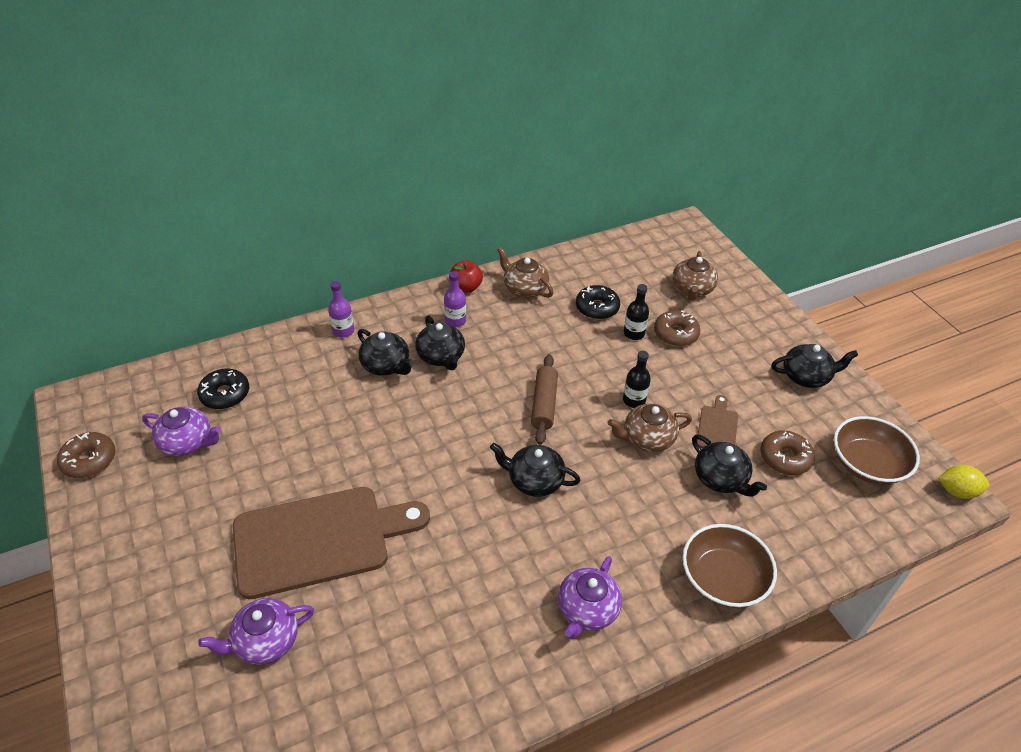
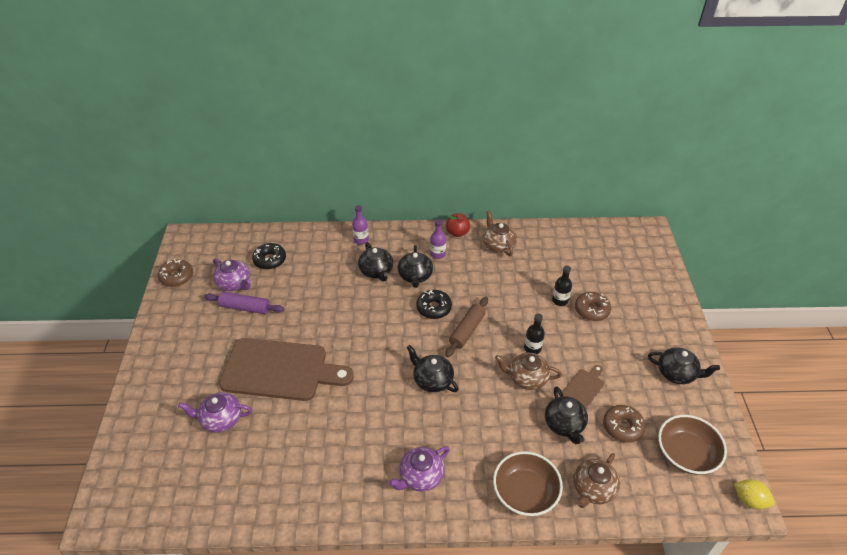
camera: 25 degrees right, 0 degrees up
black donut [576,285,620,319] -> black donut moved to [416,290,452,319]
brown teapot [672,251,718,300] -> brown teapot moved to [573,453,620,508]
none -> purple rolling pin [204,291,284,314]

